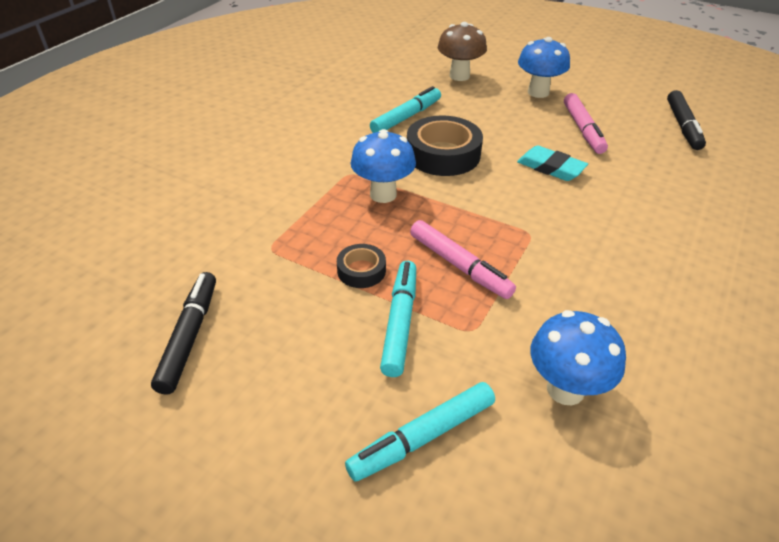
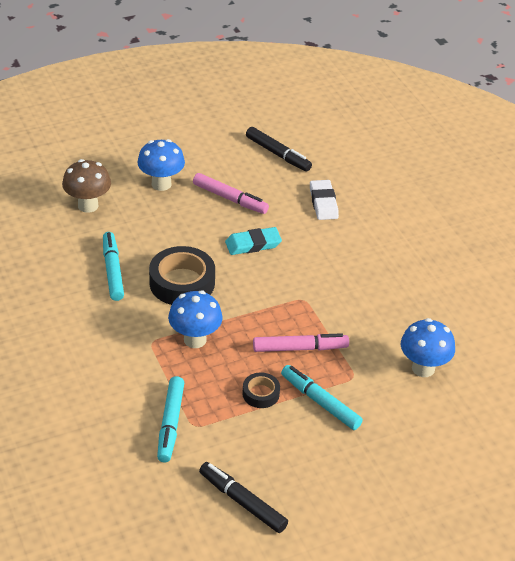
camera: 55 degrees left, 0 degrees up
turquoise marker [345,382,495,481] -> turquoise marker moved to [157,376,184,462]
none -> white eraser [310,180,339,220]

